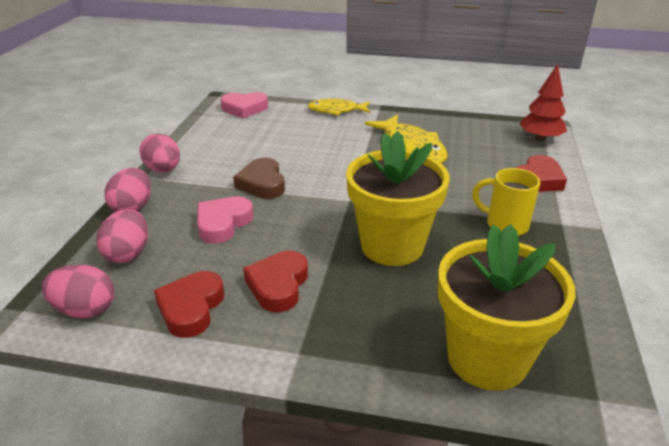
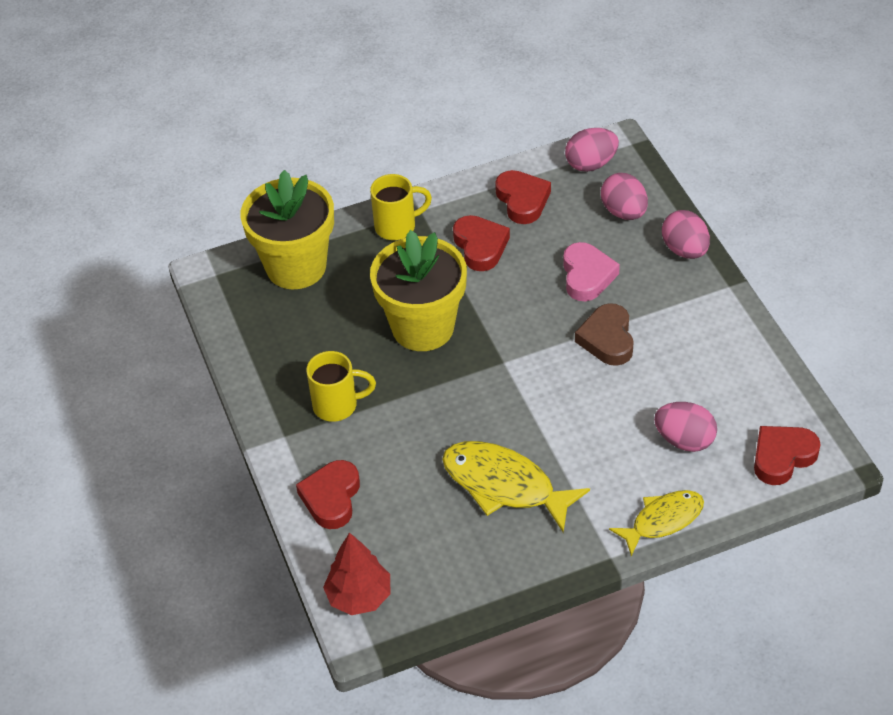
camera: 150 degrees right, 15 degrees up
pink egg [140,133,180,172] -> pink egg moved to [654,402,717,452]
pink heart [220,92,268,118] -> red heart [754,426,821,485]
brown heart [233,158,285,199] -> brown heart turned 135 degrees counterclockwise [575,303,634,366]
none -> yellow mug [370,174,432,240]

